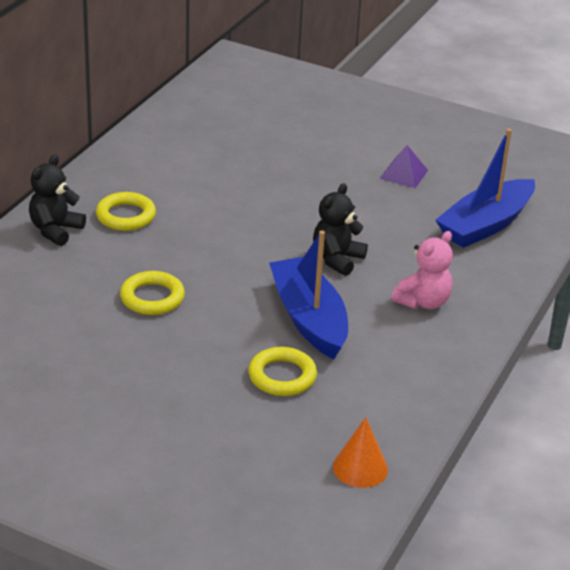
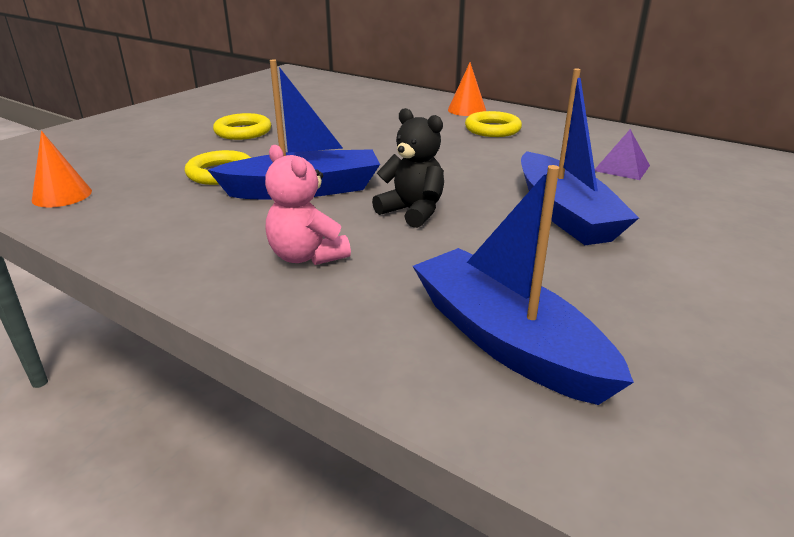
camera: 100 degrees right, 5 degrees down
black teddy bear [29,155,86,246] -> orange cone [448,62,486,116]
yellow ring [120,271,185,315] -> yellow ring moved to [213,113,271,140]
purple pyramid [379,145,428,188] -> purple pyramid moved to [595,129,650,180]
none -> blue boat [521,69,639,245]

